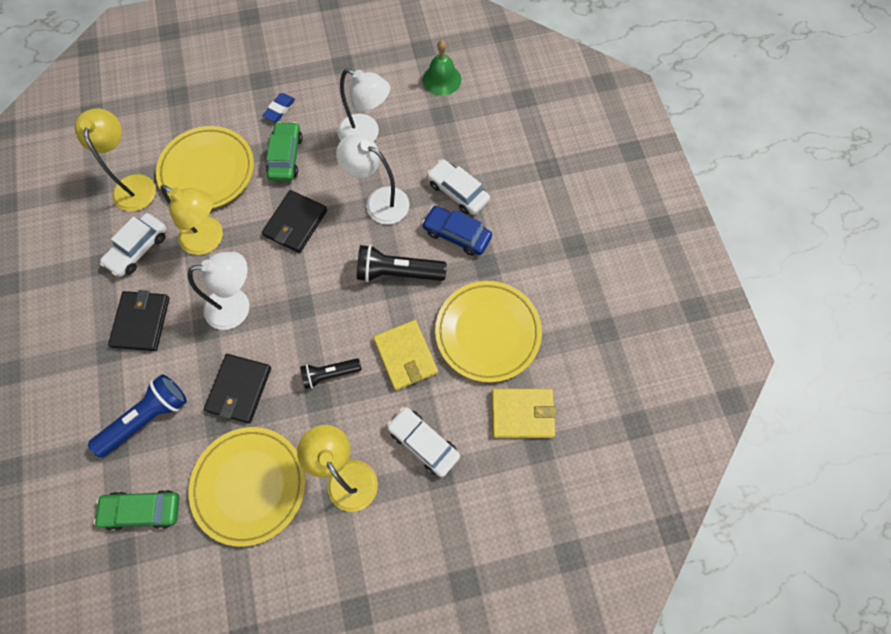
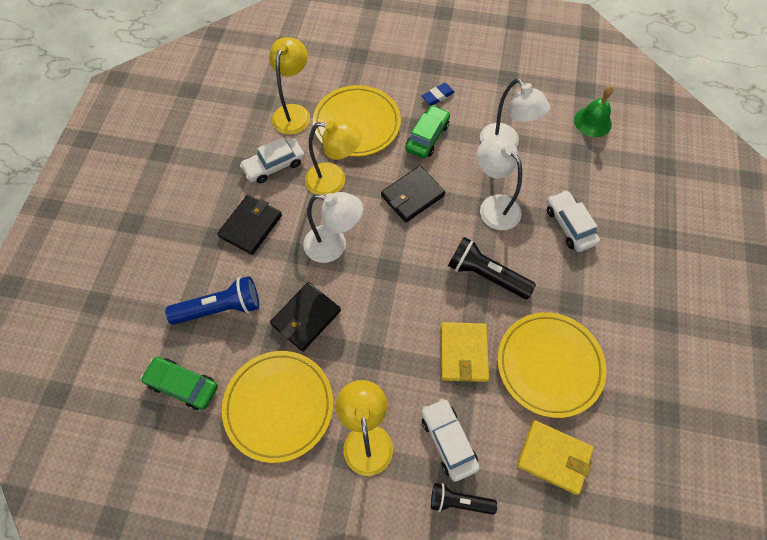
camera: 25 degrees right, 5 degrees down
yellow lamp [161,185,223,255] -> yellow lamp turned 45 degrees counterclockwise [305,120,362,196]
black flashlight [300,358,362,389] -> black flashlight moved to [431,483,497,515]
blue car [422,206,492,256] -> none

